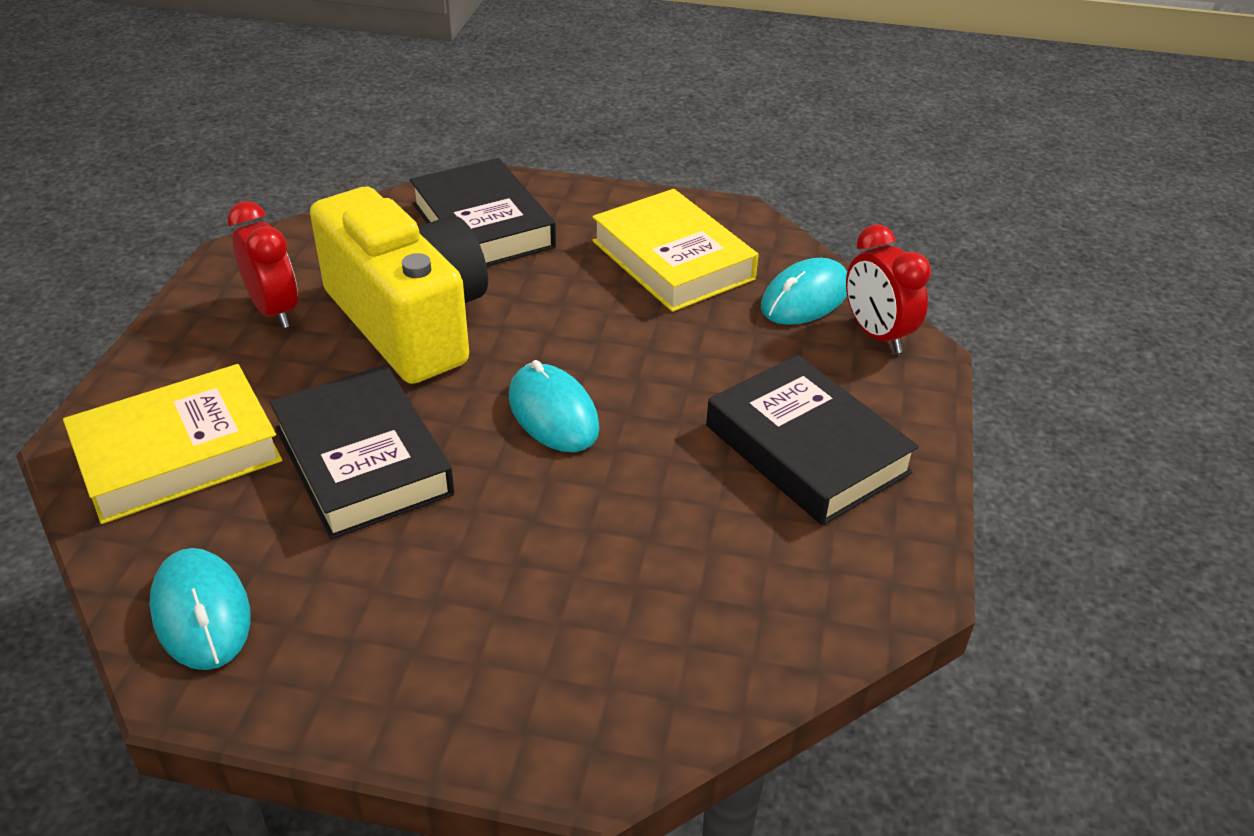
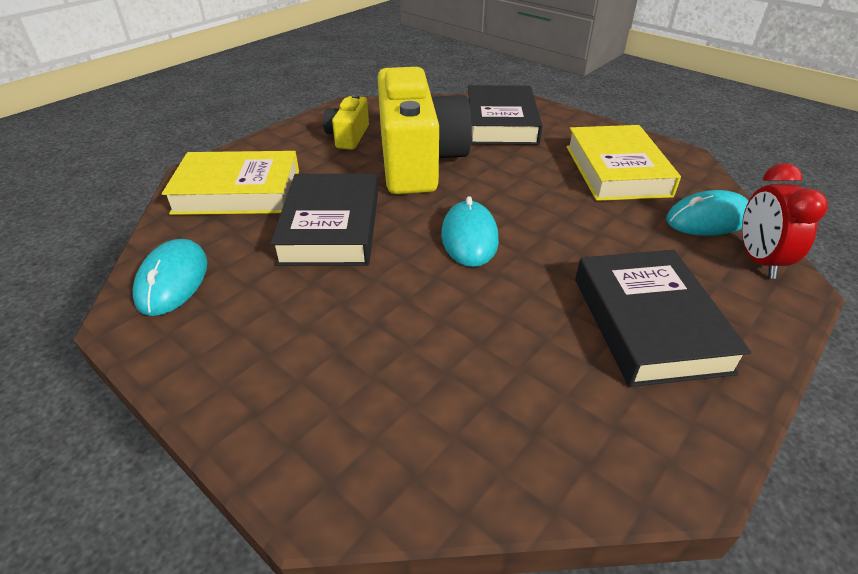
camera: 30 degrees right, 0 degrees up
red clock [227,201,298,328] -> yellow camera [323,94,369,150]

